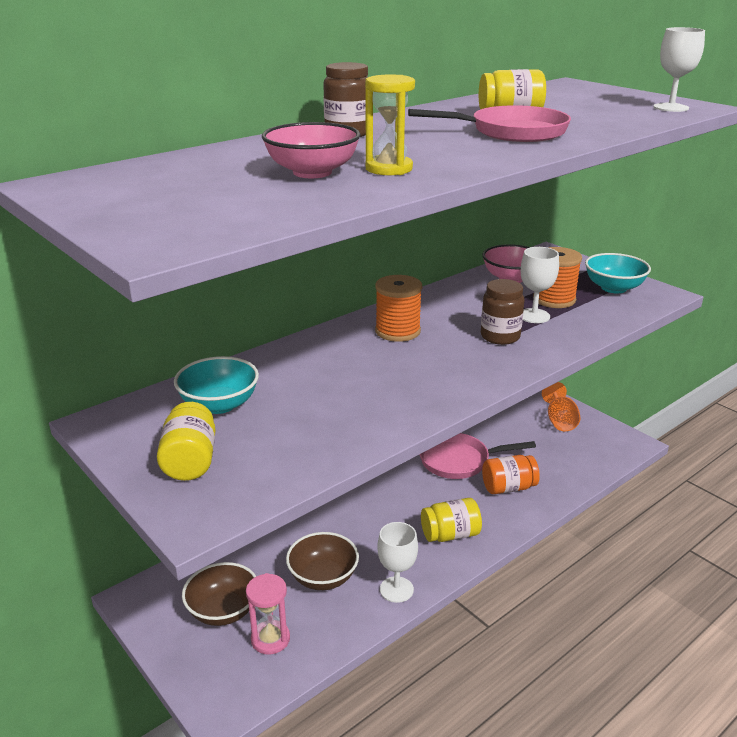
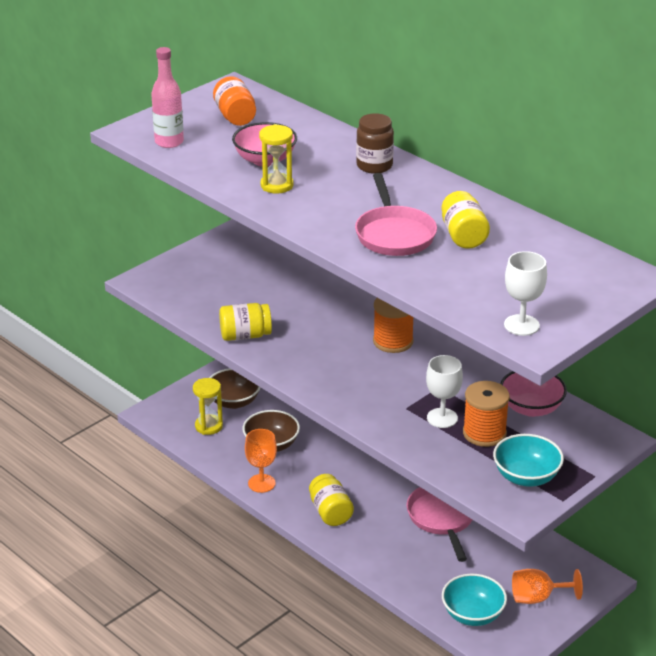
camera: 85 degrees right, 5 degrees up
yellow jar [157,402,216,481] -> yellow jar moved to [219,303,272,341]
turquoise bowl [174,356,259,414] -> turquoise bowl moved to [442,574,507,626]
pink hourglass [246,573,290,655] -> yellow hourglass [193,378,223,435]
white goblet [377,522,418,603] -> orange goblet [245,429,277,493]
brown jar [481,279,524,345] -> none
orange jar [482,455,540,494] -> orange jar moved to [213,76,256,126]
none -> pink bottle [151,47,184,148]

